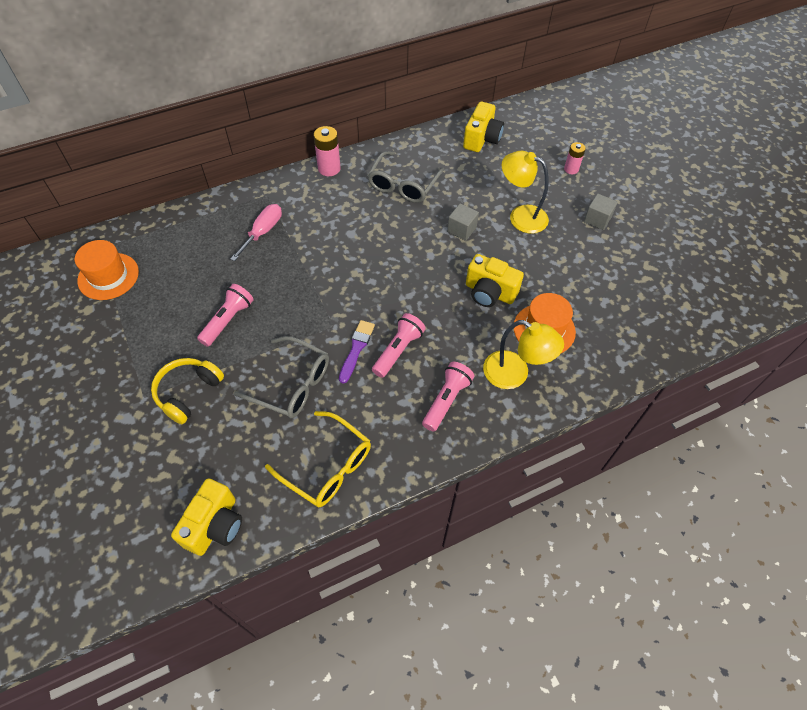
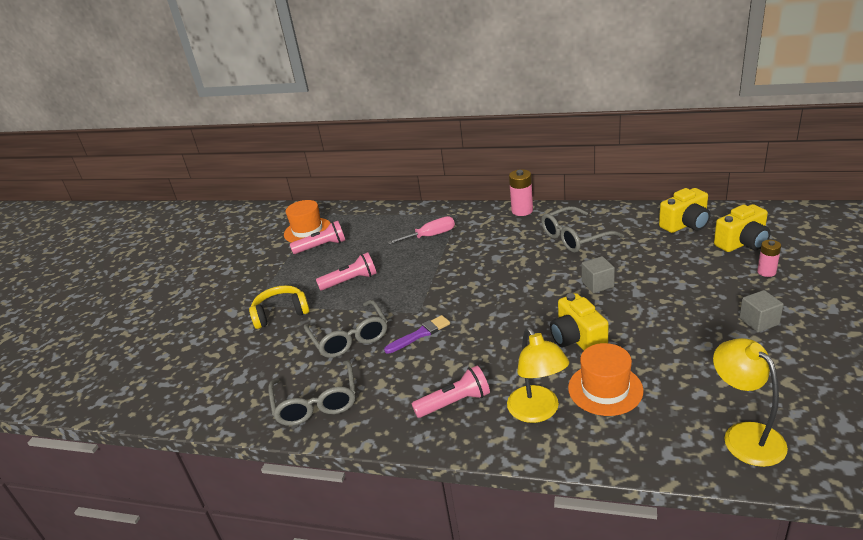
camera: 45 degrees right, 25 degrees down
yellow camera [171,478,242,556] -> yellow camera moved to [714,204,771,252]
yellow glasses [265,411,371,507] -> grey glasses [268,360,355,426]
pink flashlight [372,313,426,378] -> pink flashlight moved to [290,221,345,254]
yellow lamp [502,151,549,234] -> yellow lamp moved to [713,338,788,467]

